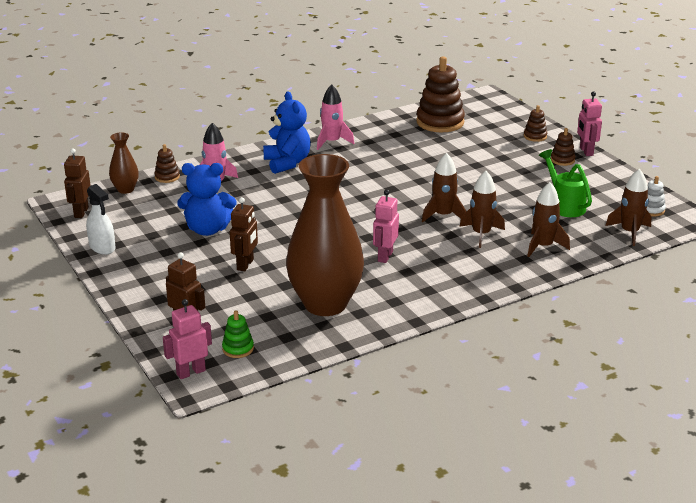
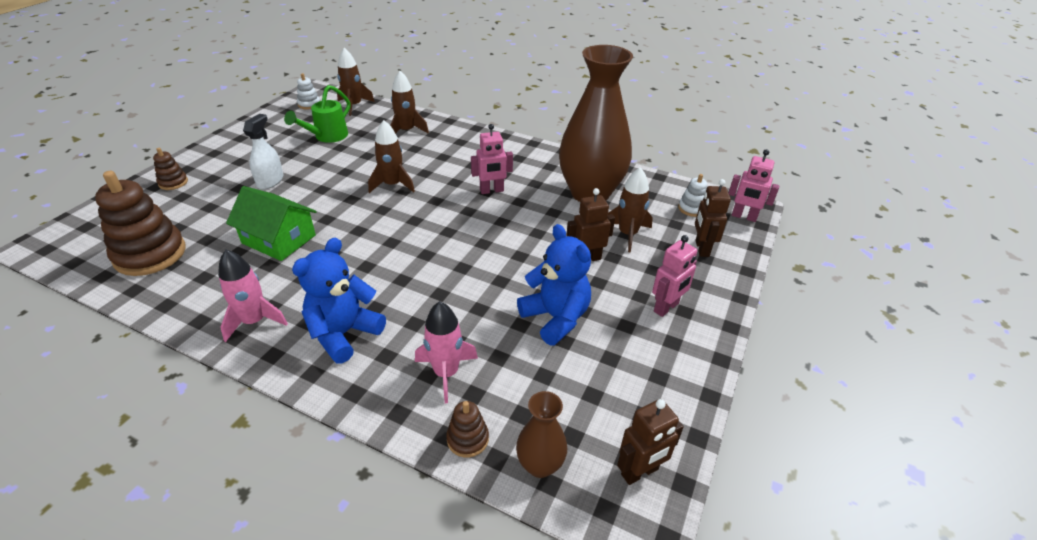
camera: 125 degrees left, 10 degrees up
white spray bottle [86,184,115,255] -> white spray bottle moved to [243,114,283,189]
green stacking toy [222,310,254,358] -> white stacking toy [678,174,707,217]
brown rocket [459,171,505,248] -> brown rocket moved to [608,167,653,252]
brown stacking toy [551,128,575,166] -> none
pink robot [577,92,602,156] -> pink robot moved to [652,235,697,317]
none -> green house [226,186,317,261]

